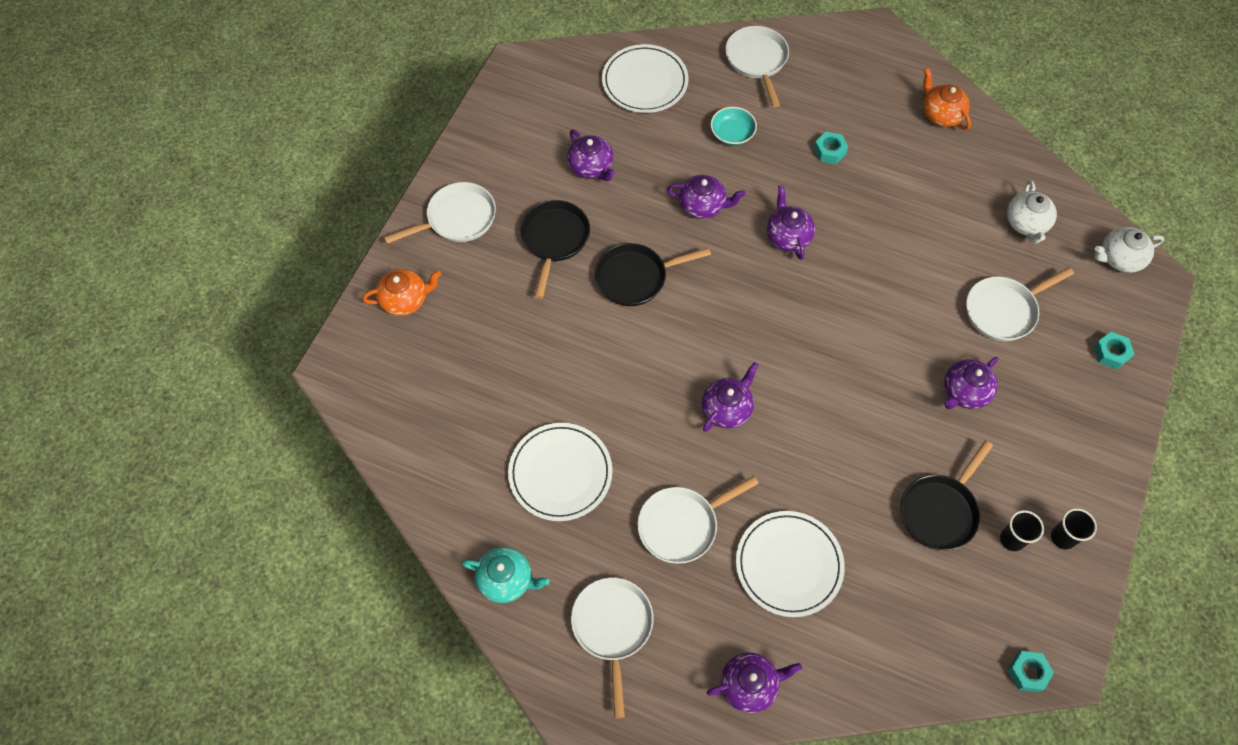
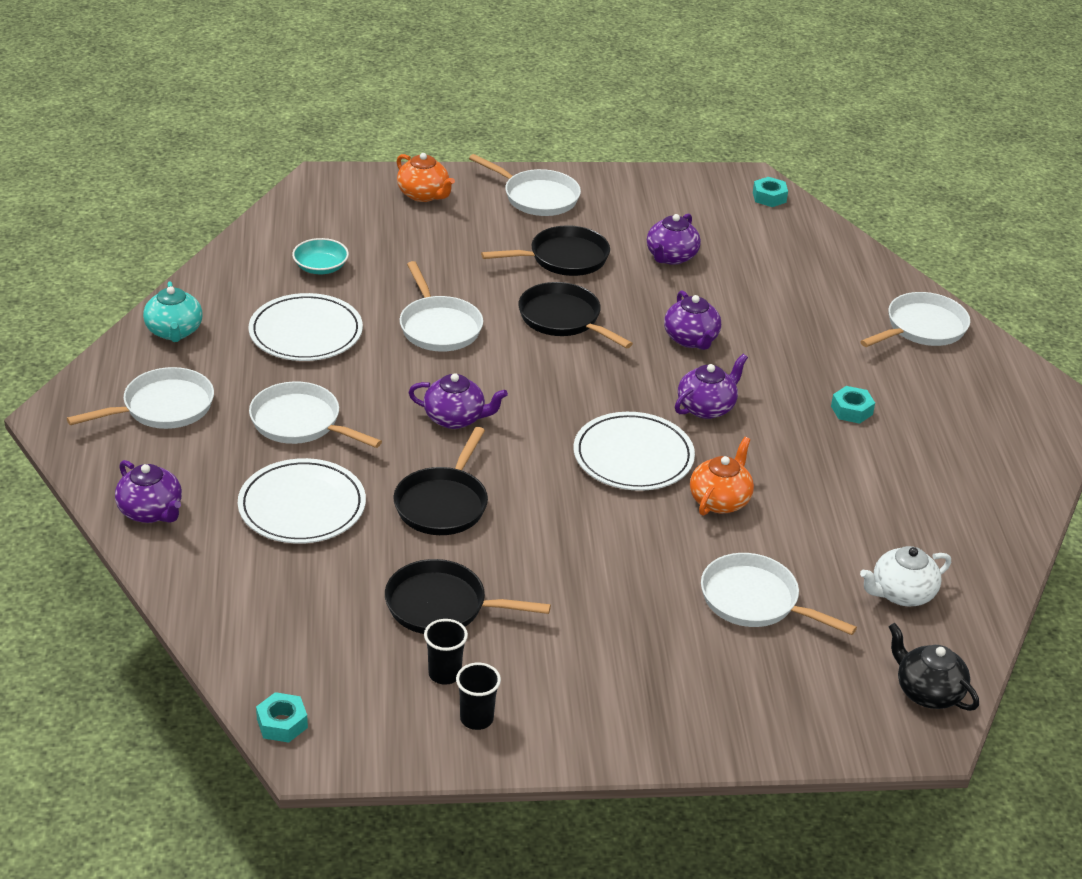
camera: 60 degrees right, 25 degrees down
white plate [602,44,688,113] -> white plate moved to [573,412,695,491]
turquoise bowl [710,107,757,145] -> turquoise bowl moved to [292,238,349,274]
orange teapot [923,68,971,130] -> orange teapot moved to [690,437,754,516]
purple teapot [944,357,998,409] -> none
white teapot [1094,227,1164,273] -> black teapot [889,623,979,711]
turquoise nut [1094,332,1134,369] -> turquoise nut moved to [753,177,788,207]
none -> black pan [393,427,488,535]
none -> white pan [400,261,483,352]

